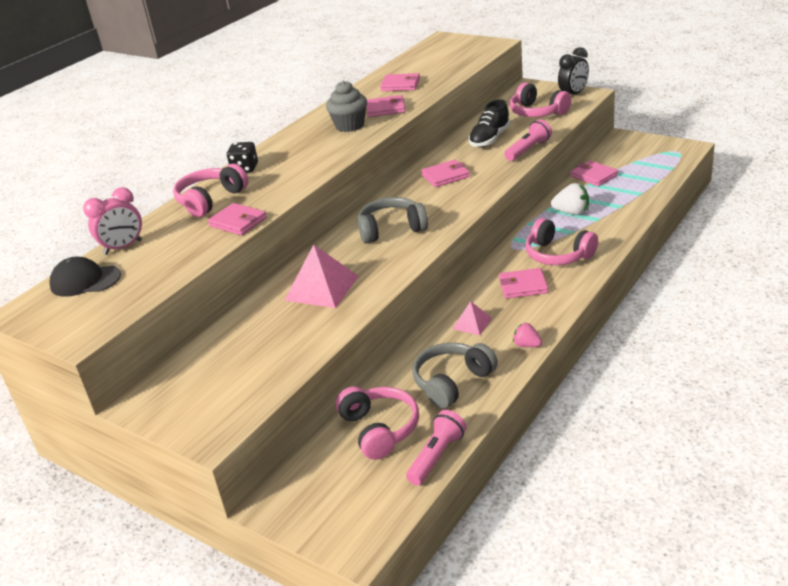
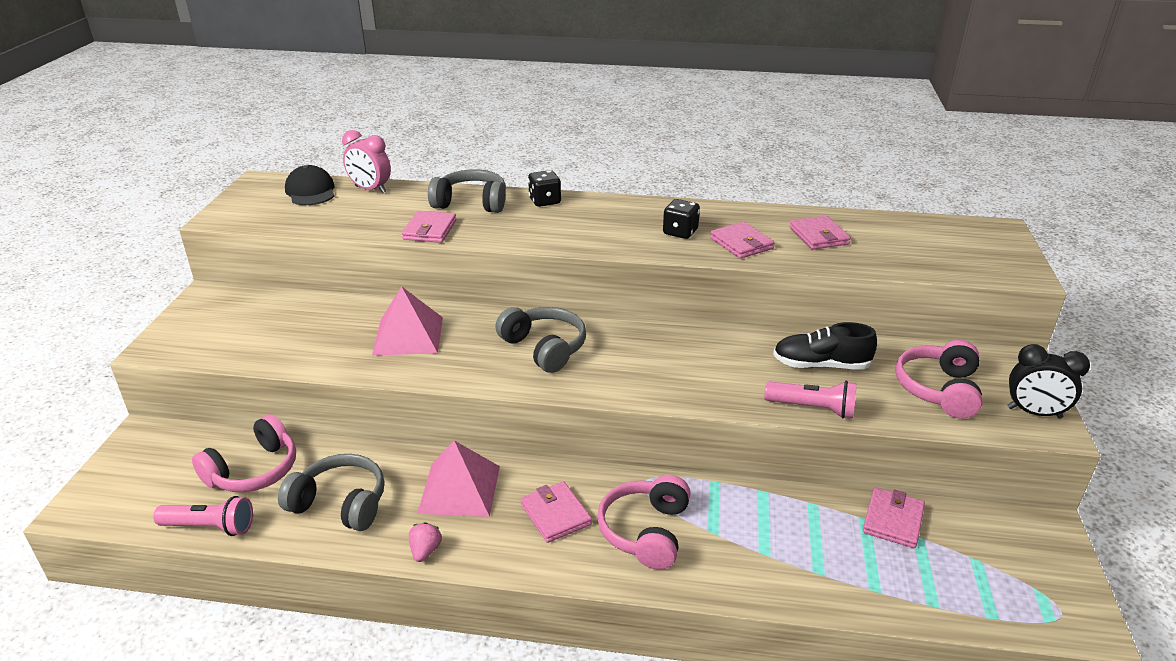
camera: 60 degrees right, 0 degrees up
pink headphones [173,164,248,217] -> grey headphones [428,169,506,213]
grey cupcake [326,81,367,132] -> black dice [663,199,700,239]
pink wallet [421,160,470,187] -> none
pink pyramid [453,301,492,335] -> pink pyramid [417,441,500,517], size x1.83
white strawberry [551,183,589,215] -> none

